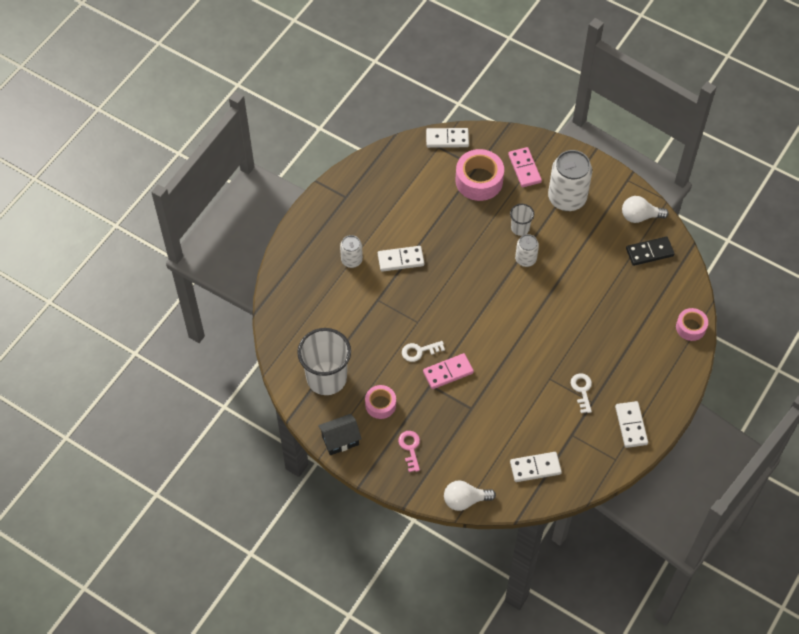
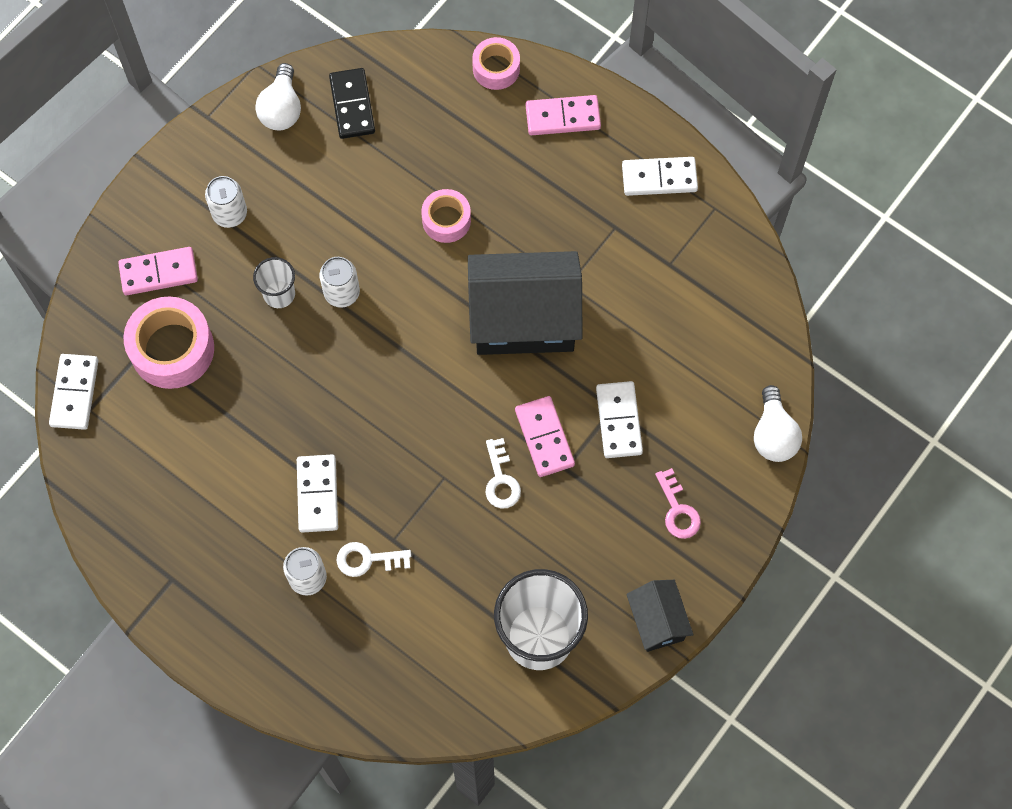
camera: 85 degrees left, 10 degrees up
pink tape [365,385,396,419] -> pink tape moved to [421,189,471,243]
pink key [398,431,420,472] -> pink key turned 105 degrees counterclockwise [655,468,701,539]
white domino [510,452,562,482] -> white domino moved to [596,381,643,458]
white can [548,150,592,211] -> white can [205,176,247,228], size x0.54
white key [571,373,592,413] -> white key moved to [337,542,411,577]
none -> black house [468,251,583,355]
none -> pink domino [526,95,601,135]

